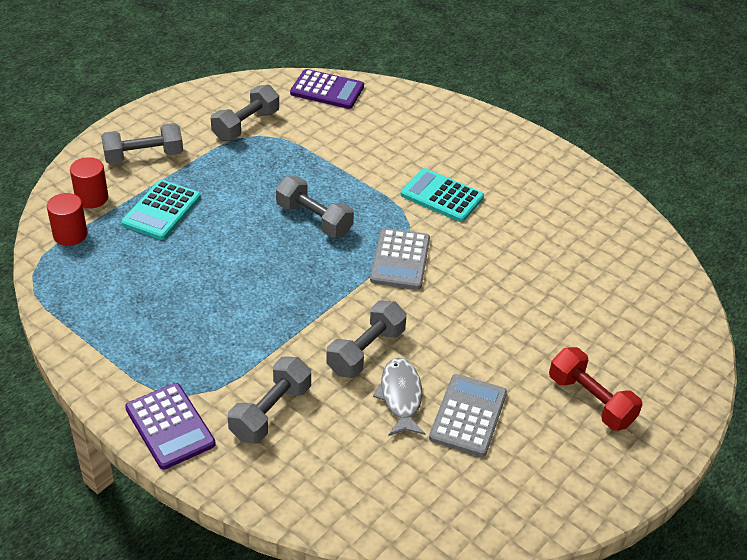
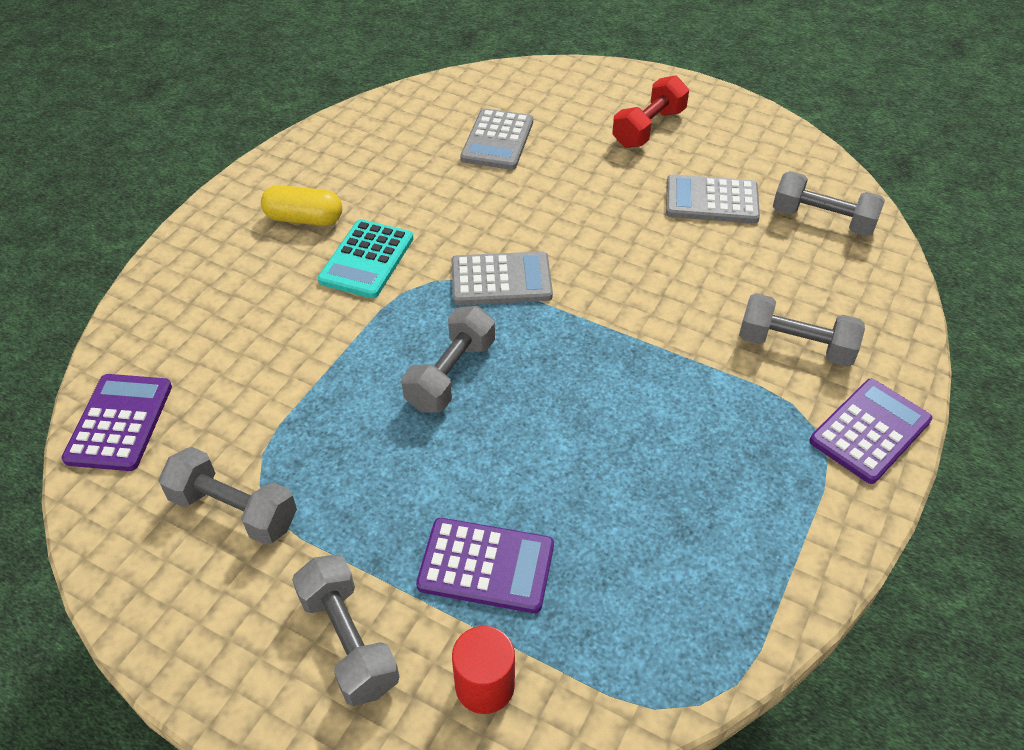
camera: 100 degrees left, 5 degrees up
red cylinder [47,193,87,246] -> none
turquoise calculator [121,180,201,240] -> purple calculator [416,518,554,613]
grey dumbbell [326,300,407,378] -> grey dumbbell moved to [773,171,885,236]
grey fish [373,358,426,436] -> none
none -> yellow capsule [261,185,342,226]
none -> grey calculator [461,108,533,170]

